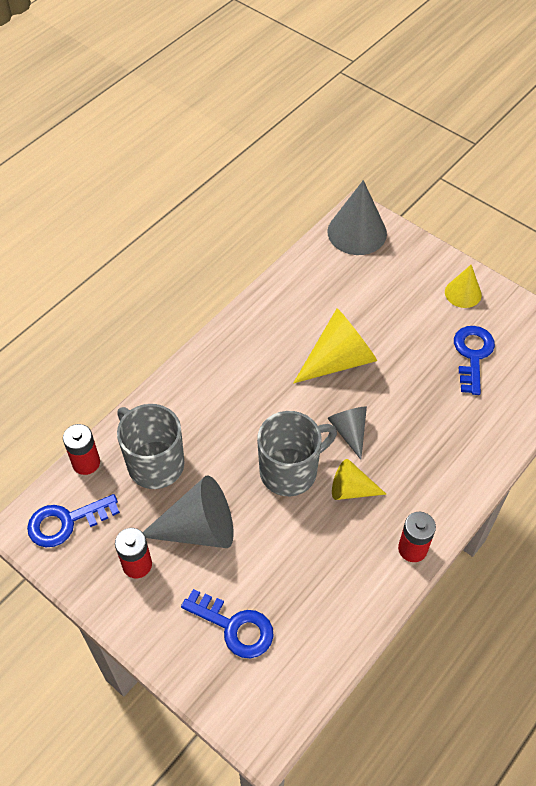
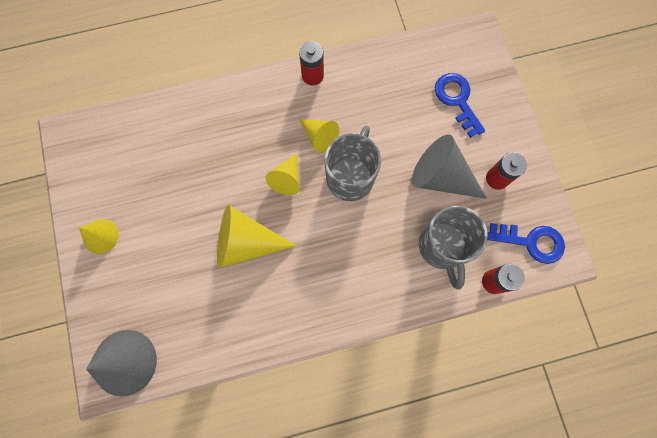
camera: 145 degrees left, 20 degrees up
grey mug [257,411,337,496] -> grey mug turned 105 degrees clockwise [325,126,381,201]
grey cone [328,407,367,460] -> yellow cone [266,153,299,195]
blue key [454,326,495,395] -> none

